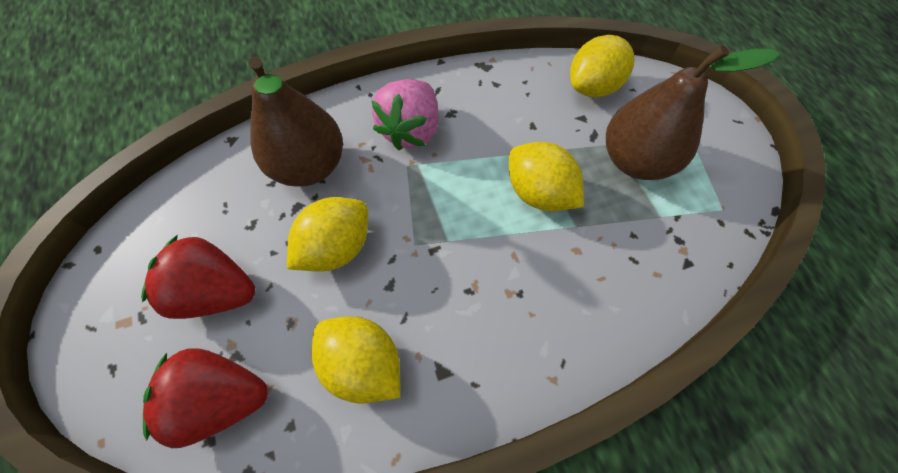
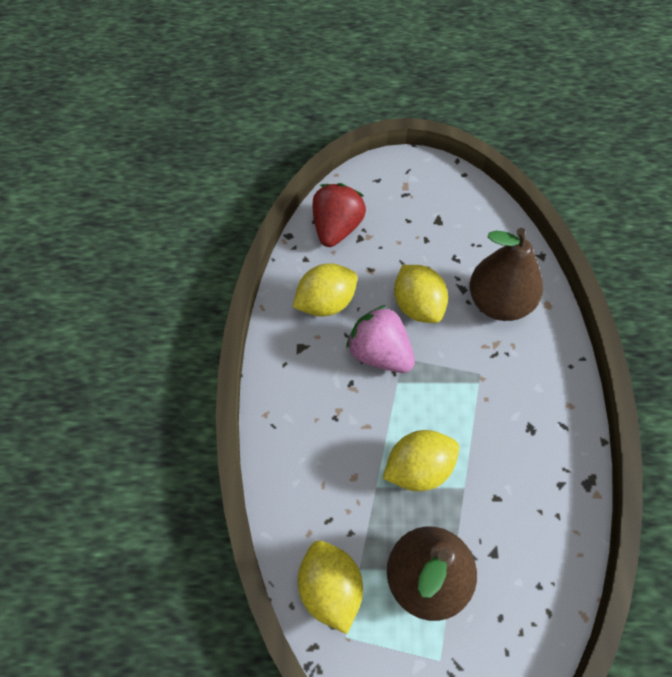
camera: 110 degrees right, 5 degrees down
red strawberry [141,235,255,319] -> none
pink strawberry [371,79,439,150] -> pink strawberry moved to [346,305,415,373]
yellow lemon [570,35,634,97] -> yellow lemon moved to [298,541,363,634]

